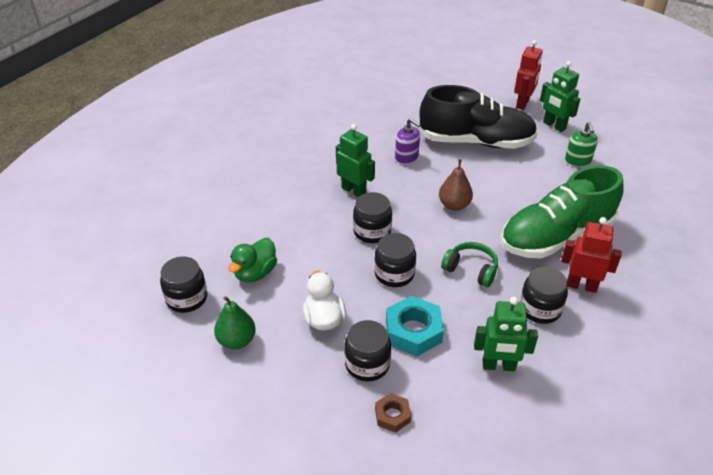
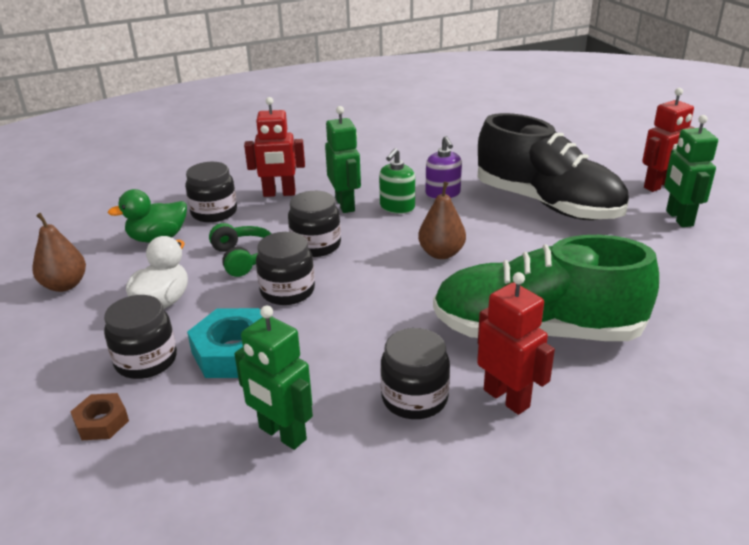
camera: 35 degrees right, 10 degrees down
black jar [160,256,207,313] -> black jar moved to [185,162,237,223]
green pear [214,296,256,349] -> brown pear [32,213,86,292]
green headphones [441,242,498,287] -> green headphones moved to [209,223,272,277]
green soap dispenser [565,122,598,167] -> green soap dispenser moved to [379,148,415,214]
none -> red robot [244,97,305,197]

